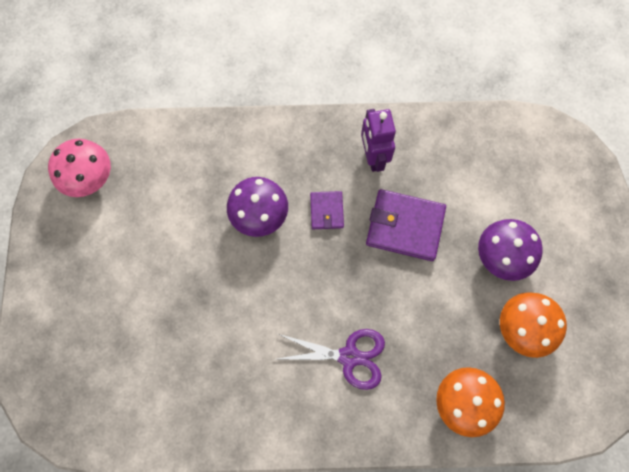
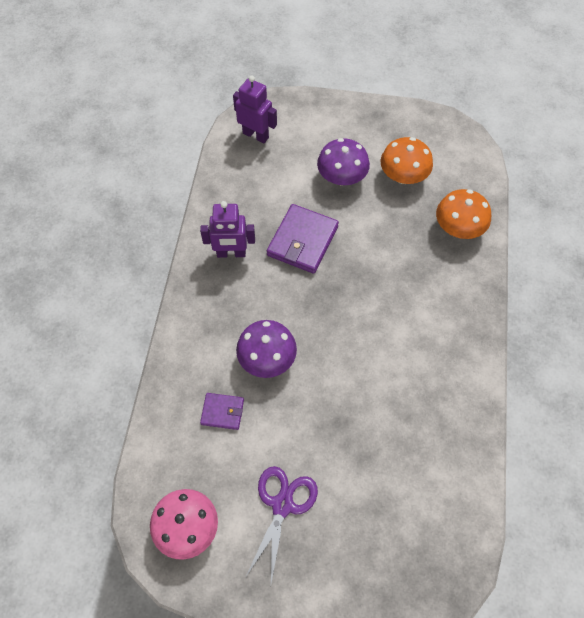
camera: 80 degrees left, 10 degrees down
purple scissors [278,329,385,390] -> purple scissors moved to [245,466,318,583]
purple wallet [310,191,344,229] -> purple wallet moved to [200,393,244,430]
none -> purple robot [233,75,277,143]

